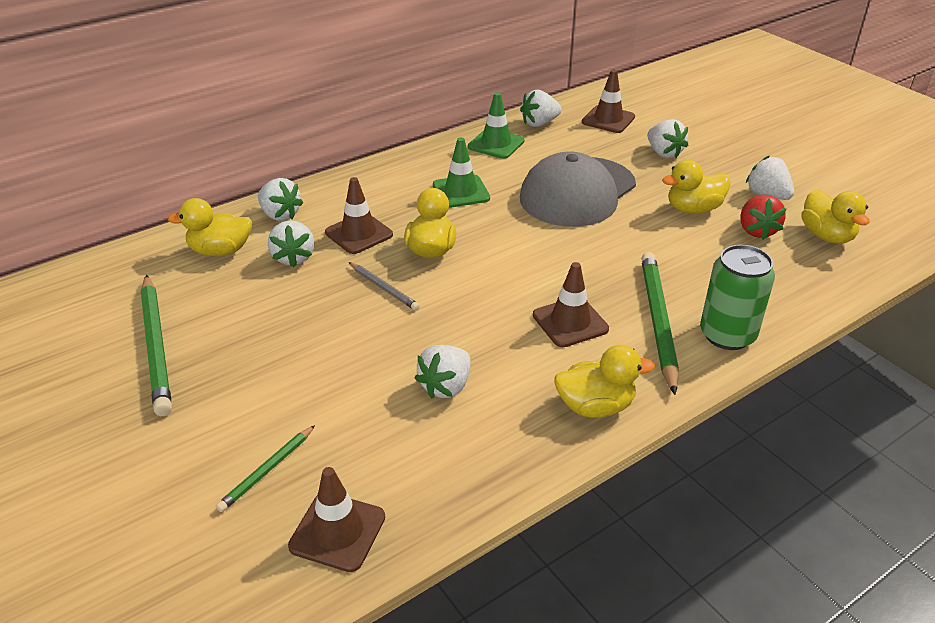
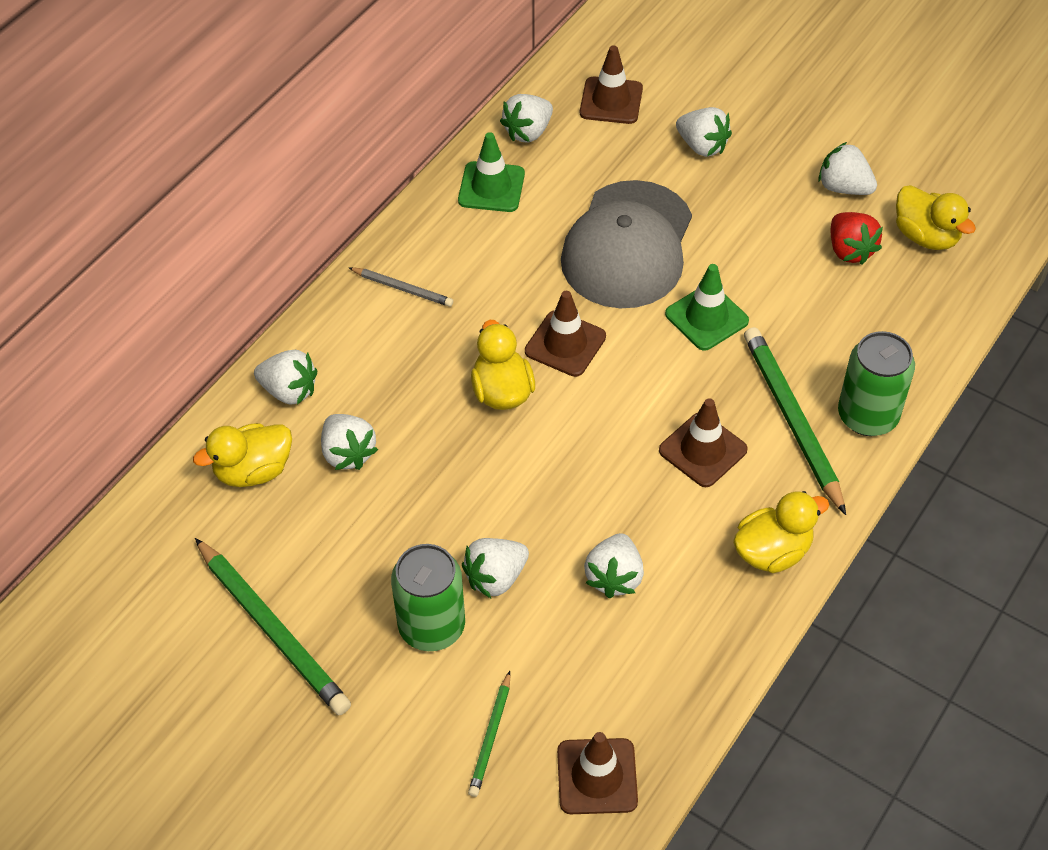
camera: 20 degrees left, 15 degrees up
brown traffic cone [325,177,393,254] -> brown traffic cone moved to [525,291,606,377]
grey pencil [349,262,420,311] -> grey pencil moved to [348,267,453,307]
green traffic cone [433,138,490,208] -> green traffic cone moved to [665,264,749,350]
yellow duck [662,160,731,214] -> none
none -> green can [391,544,465,651]
none -> white strawberry [462,538,529,598]

